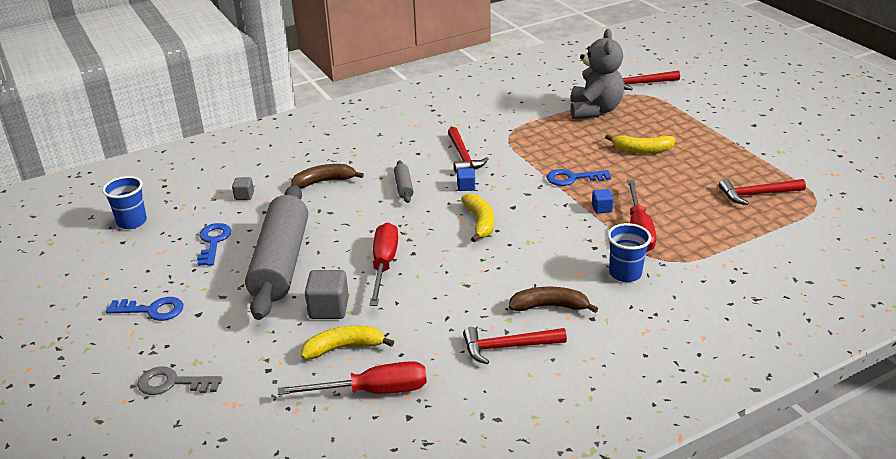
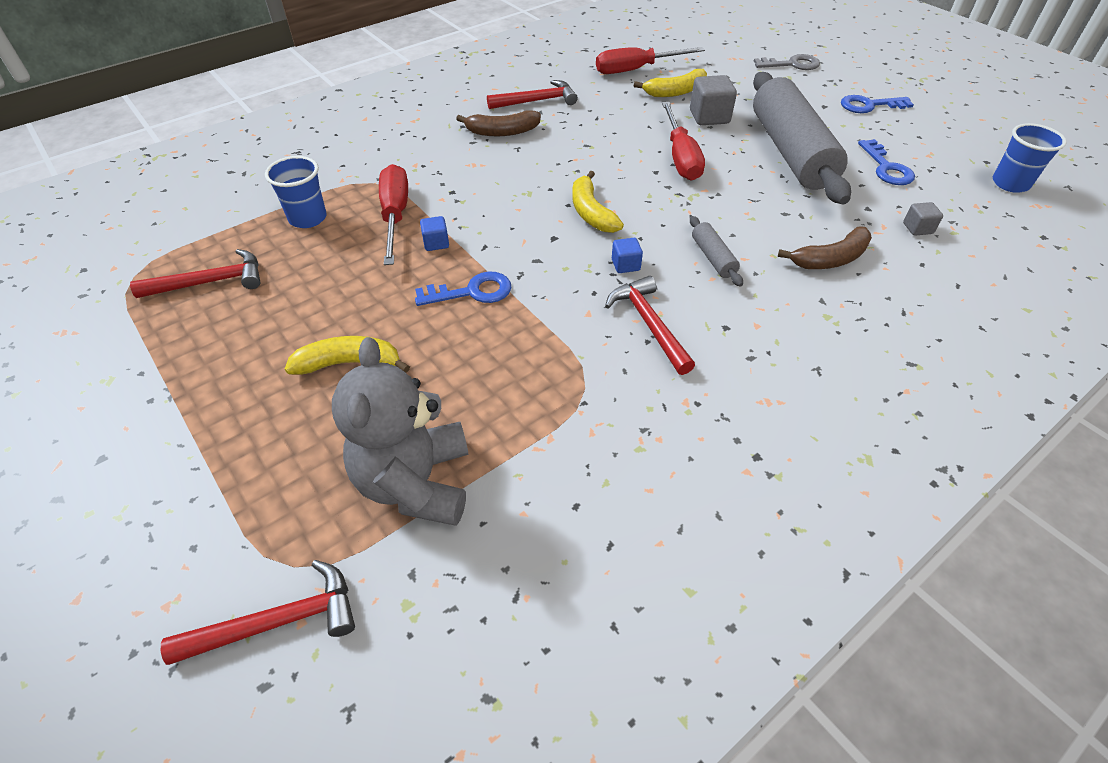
camera: 170 degrees right, 15 degrees up
blue cup [607,223,651,282] -> blue cup moved to [265,156,327,228]

